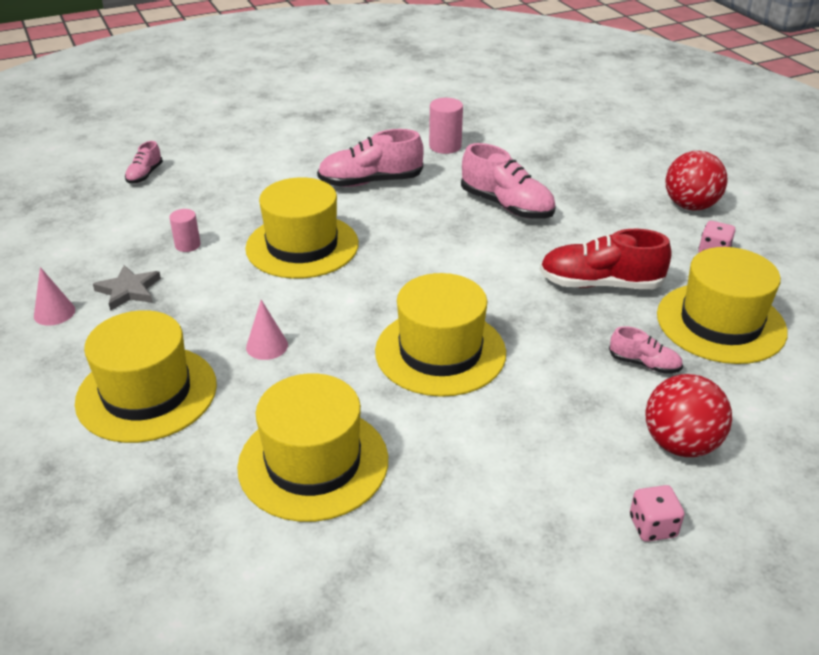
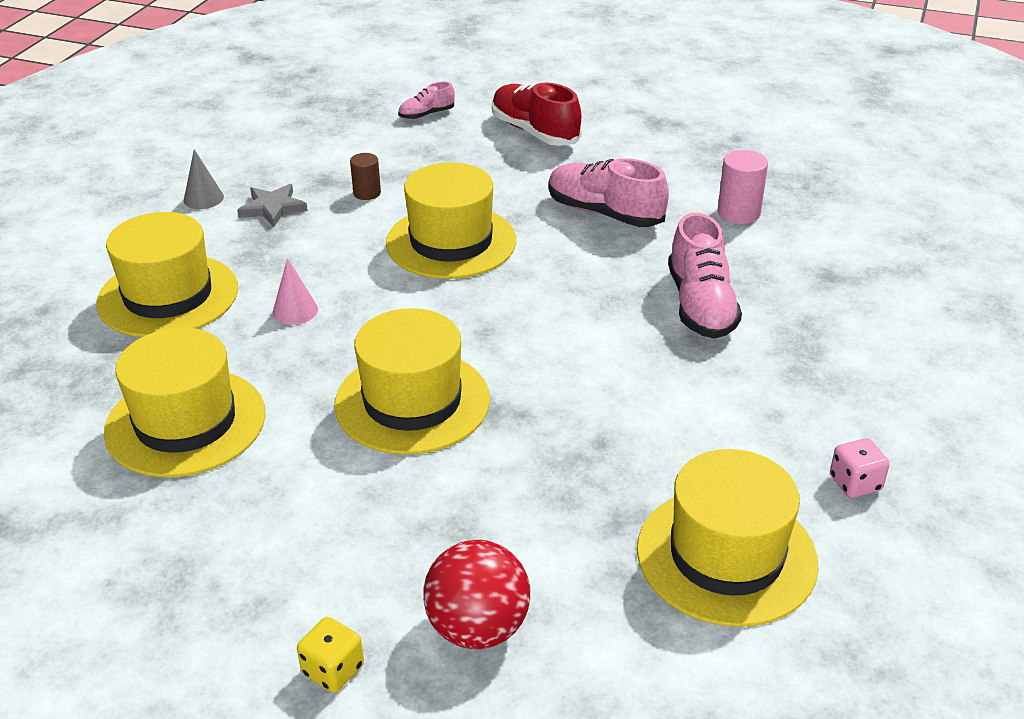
camera: 45 degrees right, 0 degrees up
pink cone [34,267,75,326] -> grey cone [184,149,224,209]
pink cylinder [169,209,201,252] -> brown cylinder [350,153,381,200]
red shoe [540,229,671,289] -> red shoe moved to [492,82,582,146]
pink shoe [609,326,683,374] -> none
pink dice [630,485,685,542] -> yellow dice [297,617,364,693]
red ball [665,151,727,210] -> none

